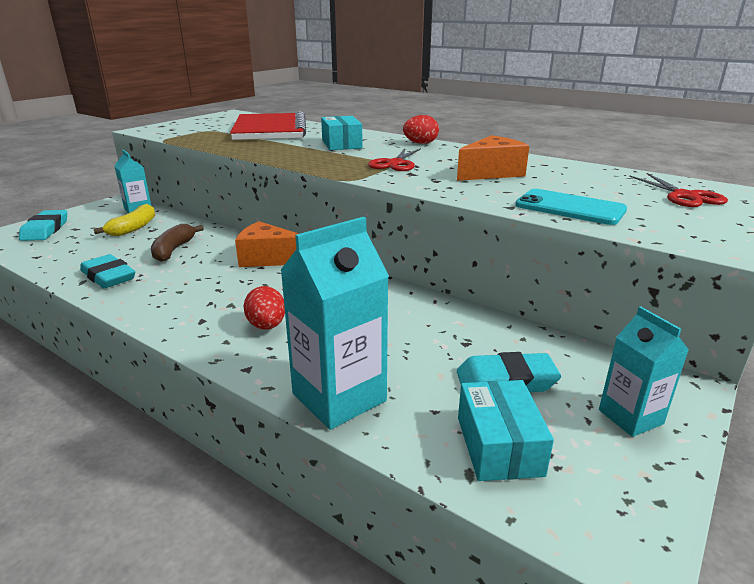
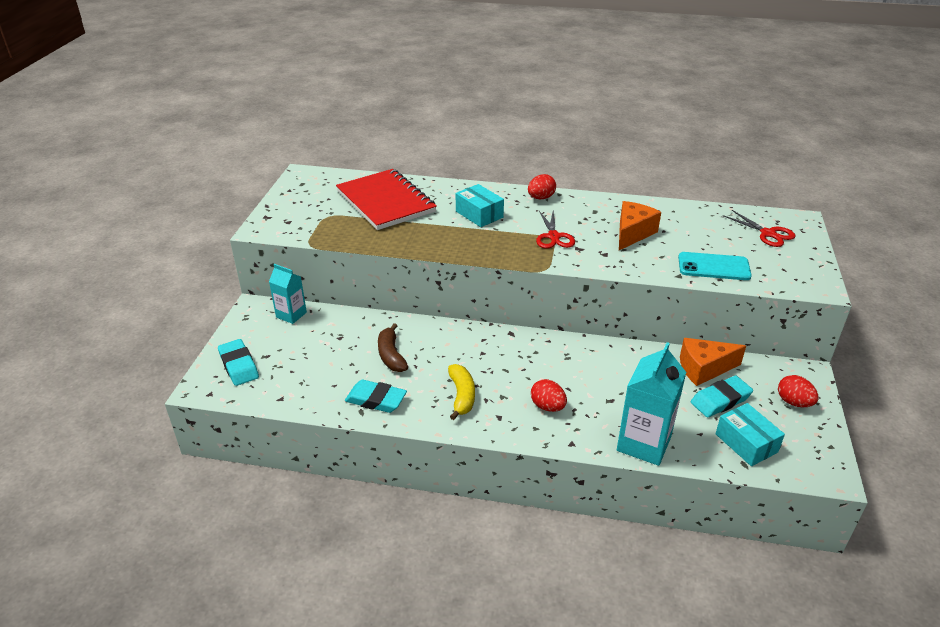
camera: 25 degrees left, 10 degrees up
yellow banana [93,204,155,236] -> yellow banana moved to [448,364,475,420]
orange cheese [235,221,299,267] -> orange cheese moved to [680,338,746,386]
turquoise carton [599,306,689,437] -> red egg [778,375,818,407]

